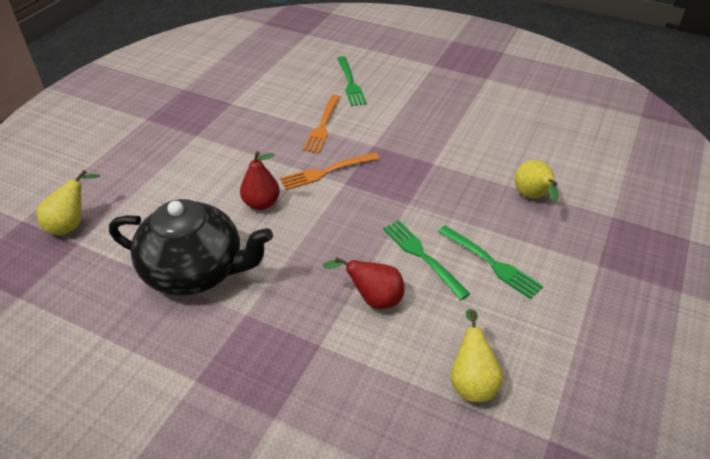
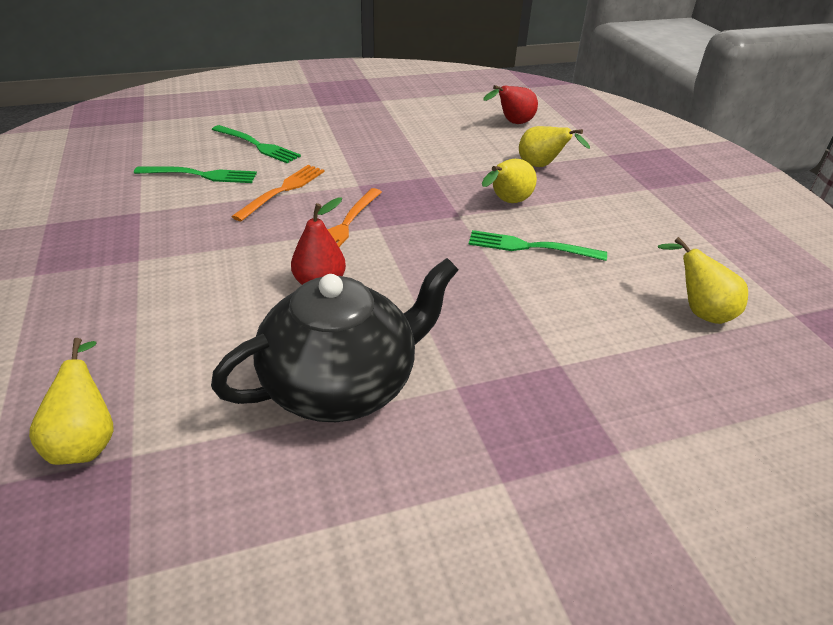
camera: 45 degrees left, 5 degrees down
orange fork [303,95,340,153] -> orange fork turned 120 degrees counterclockwise [231,165,324,221]
red pear [323,257,405,309] -> red pear moved to [483,85,538,124]
green fork [438,226,543,299] -> green fork moved to [134,166,257,183]
none -> yellow pear [482,159,537,203]

